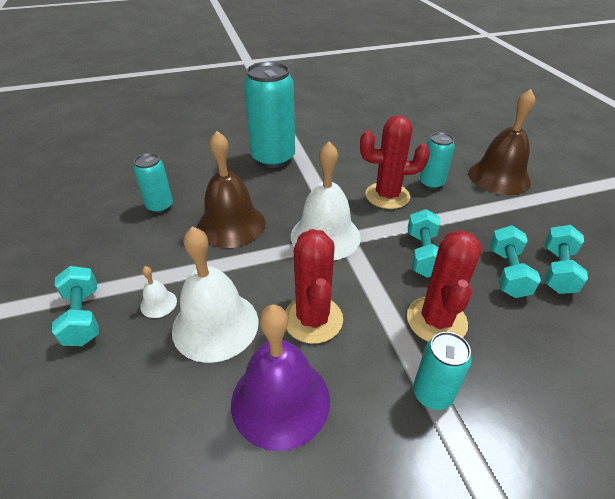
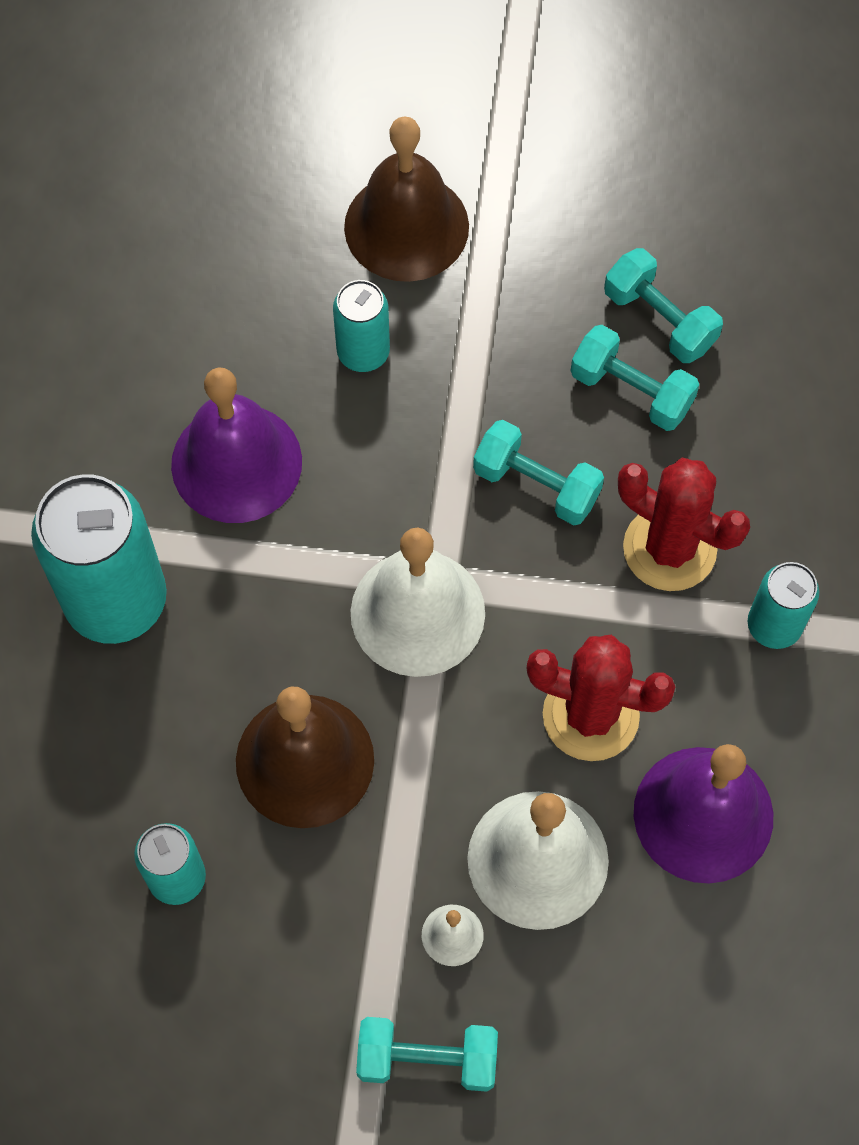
camera: 65 degrees left, 25 degrees up
red cactus [360,115,430,209] -> none
none -> purple bell [171,367,302,523]

